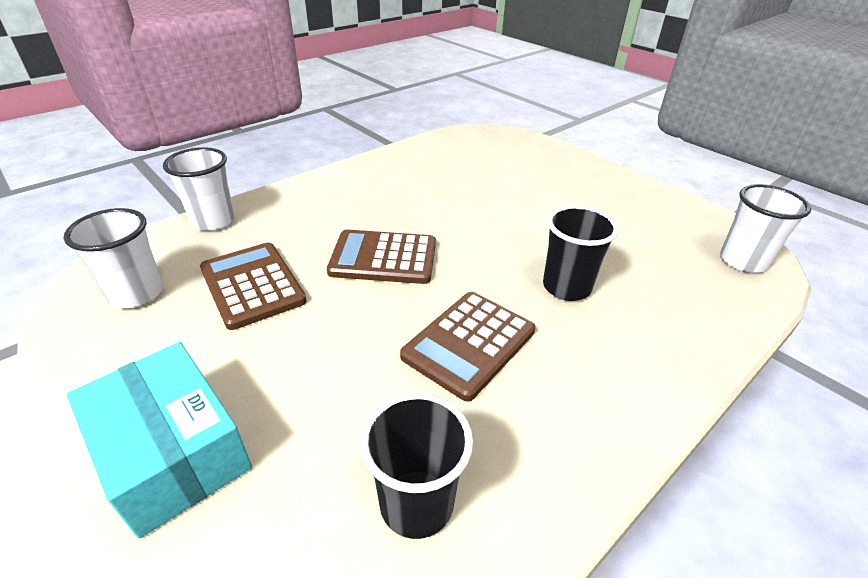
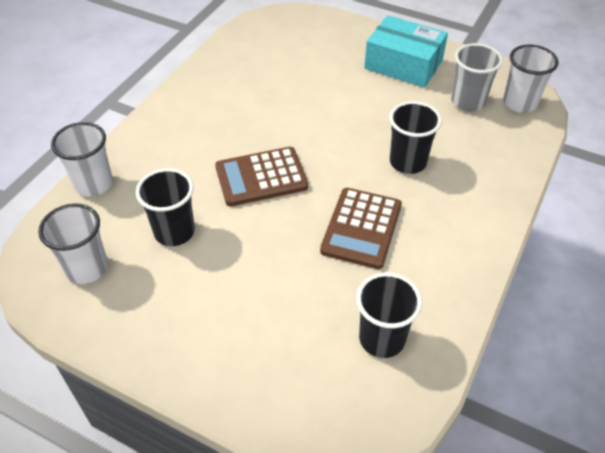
camera: 20 degrees left, 10 degrees up
turquoise box [67,342,252,538] -> turquoise box moved to [364,15,448,88]
brown calculator [200,243,307,330] -> black cup [136,168,195,246]
none -> grey cup [451,43,503,111]

